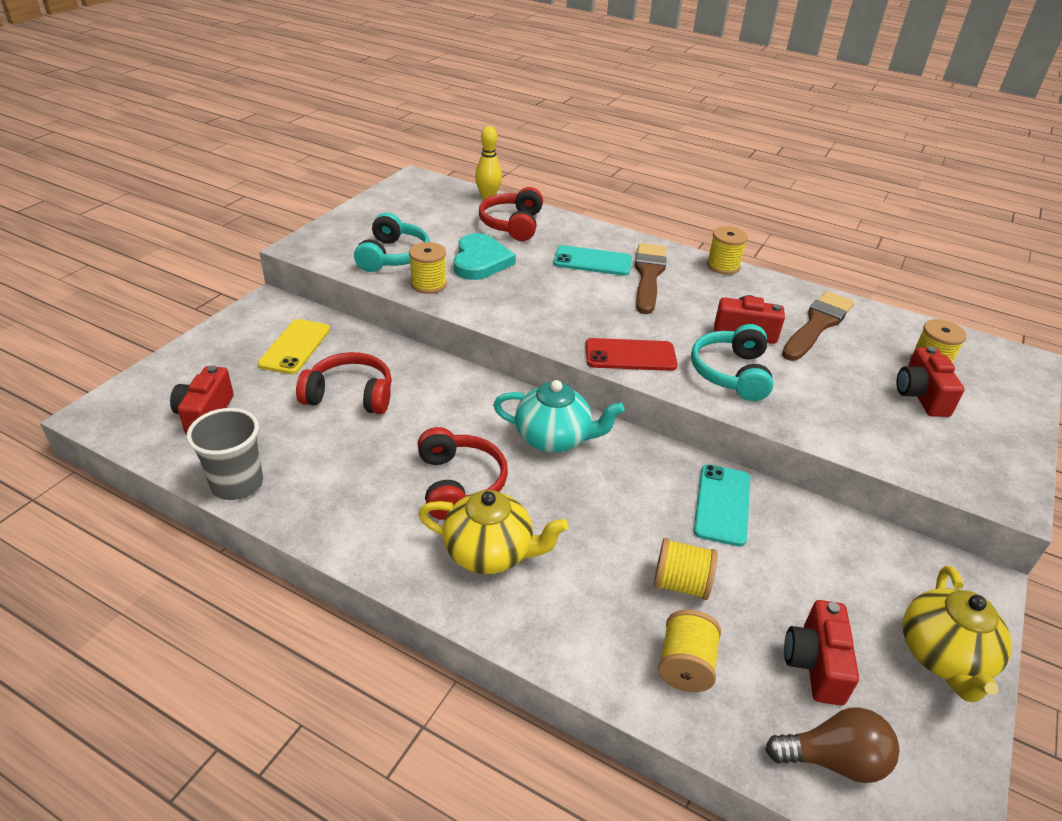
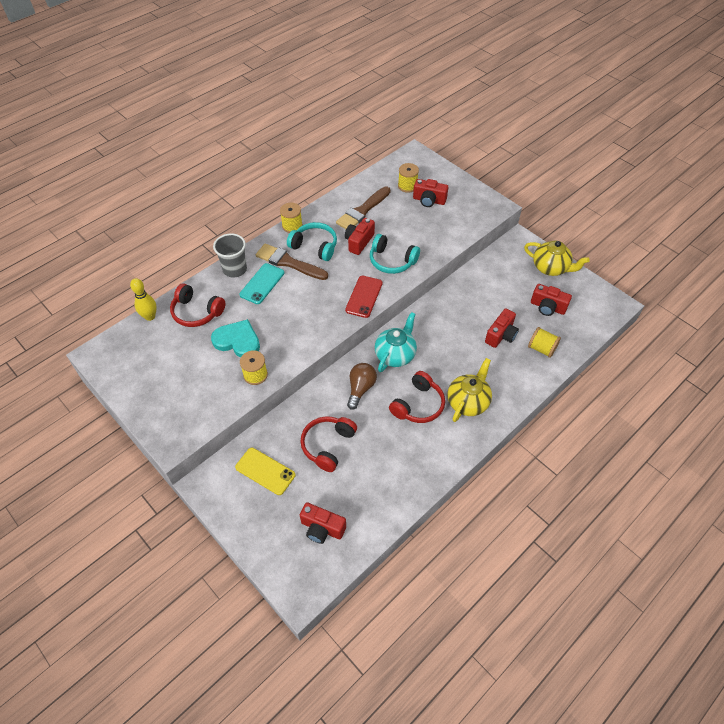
camera: 70 degrees left, 15 degrees up
grey cup [187,408,263,500] -> grey cup moved to [213,233,247,278]
turquoise headphones [354,213,430,272] -> turquoise headphones moved to [287,222,337,261]
red headphones [417,427,508,520] -> red headphones turned 120 degrees clockwise [389,371,445,423]
yellow spool [654,538,718,600] -> red camera [485,308,519,348]
turquoise phone [694,464,750,547] -> none
brown light bulb [765,708,899,783] -> brown light bulb moved to [347,363,377,410]
brown brush [782,291,854,361] -> brown brush turned 105 degrees counterclockwise [336,187,390,229]

